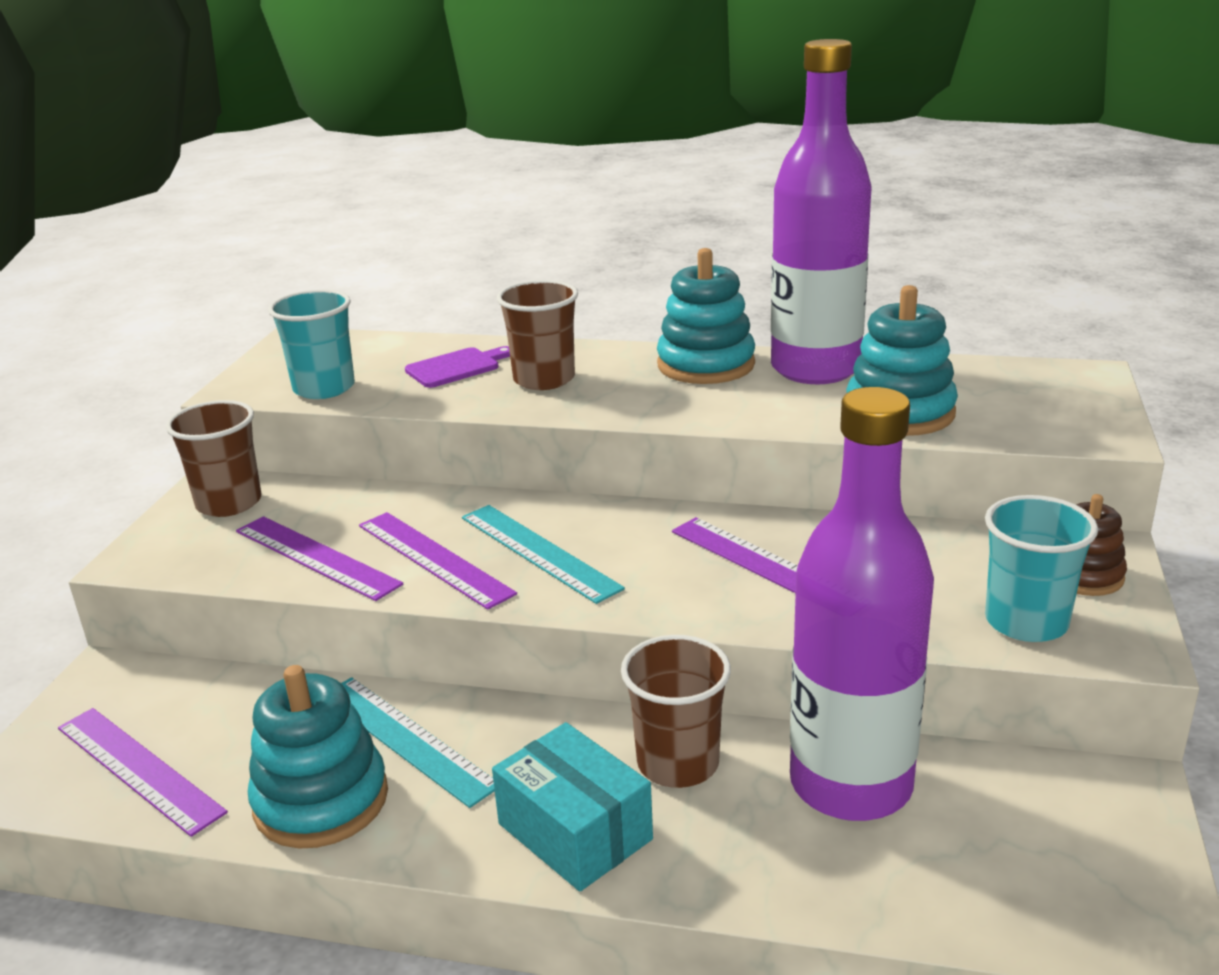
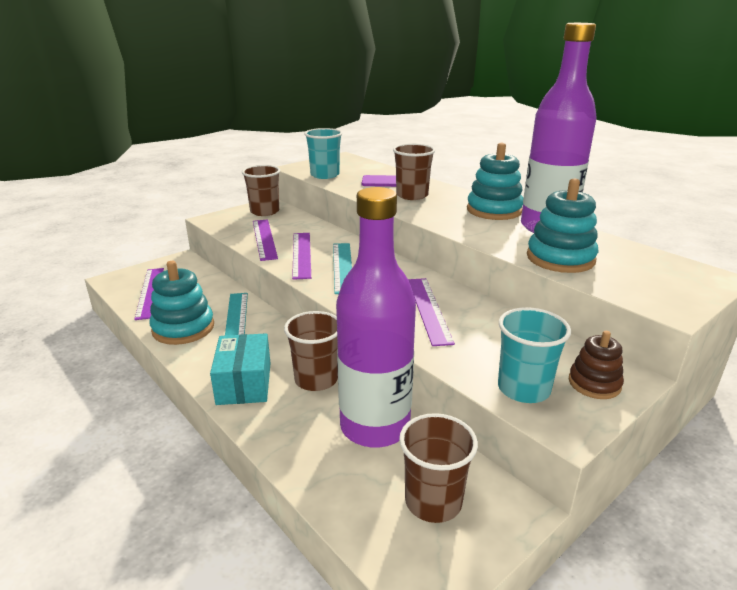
camera: 35 degrees right, 0 degrees up
none -> brown cup [399,413,478,523]

